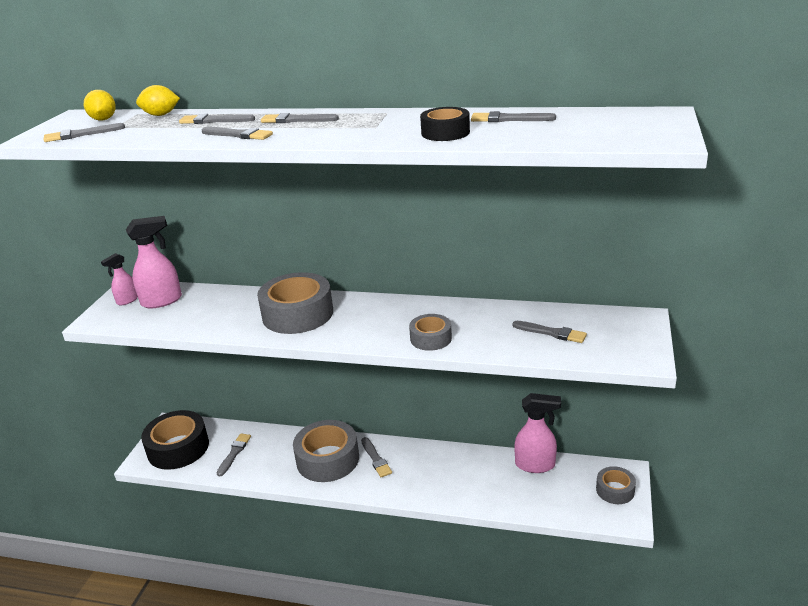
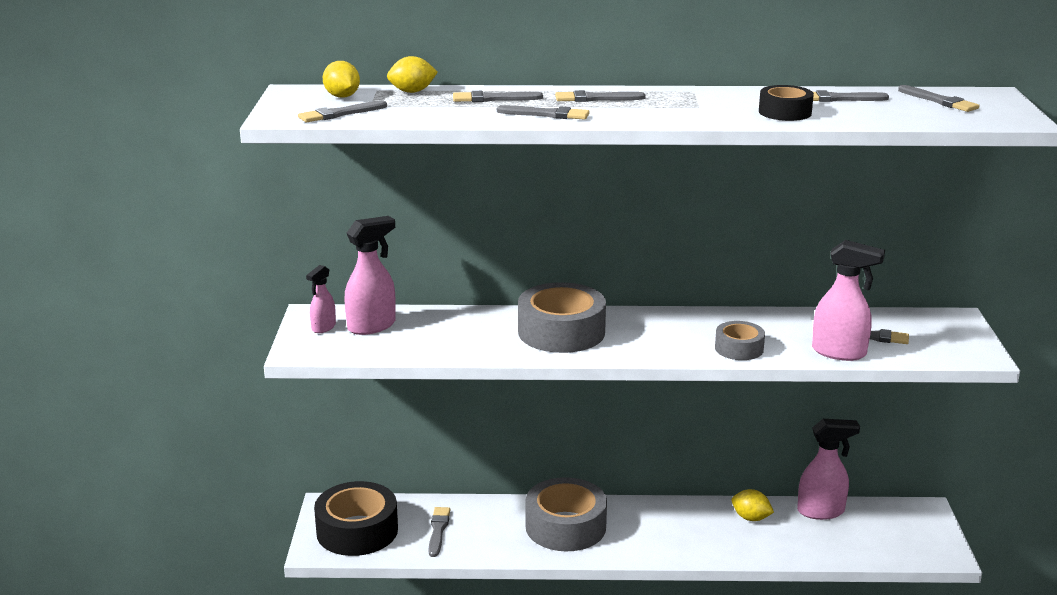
camera: 15 degrees left, 5 degrees down
grey brush [361,437,392,477] -> grey brush moved to [898,85,980,112]
grey tape [596,466,636,504] -> none
none -> yellow lemon [732,489,774,521]
none -> pink spray bottle [812,240,885,361]

